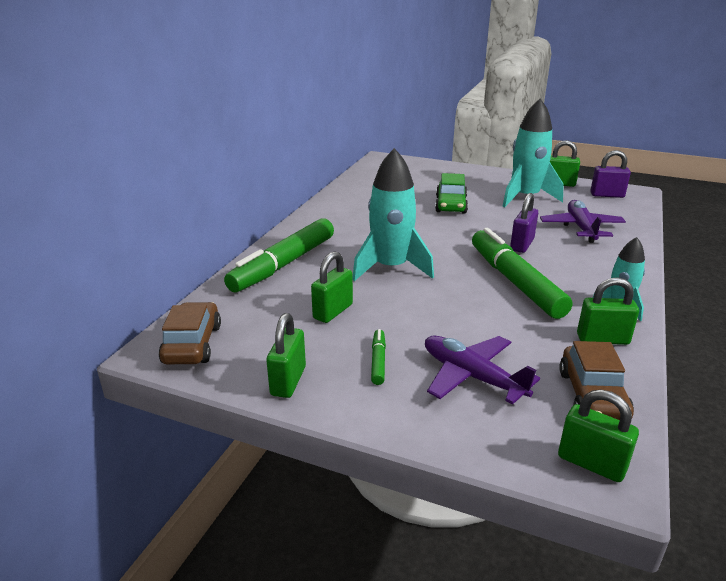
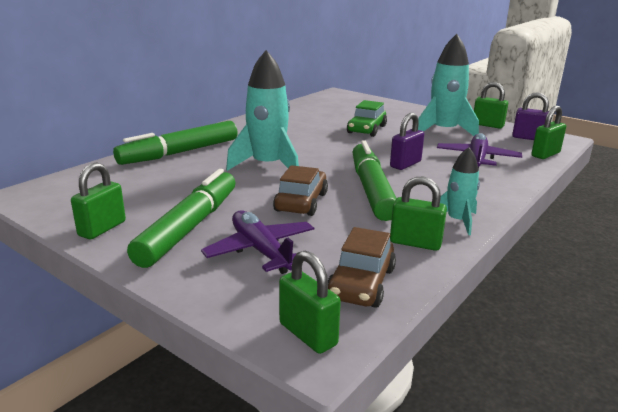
camera: 15 degrees right, 5 degrees down
brown car [159,302,221,364] -> brown car moved to [273,165,328,216]
green padlock [311,251,353,323] -> green padlock moved to [531,106,566,159]
green marker [371,329,386,385] -> green marker [127,169,236,268], size x2.37

